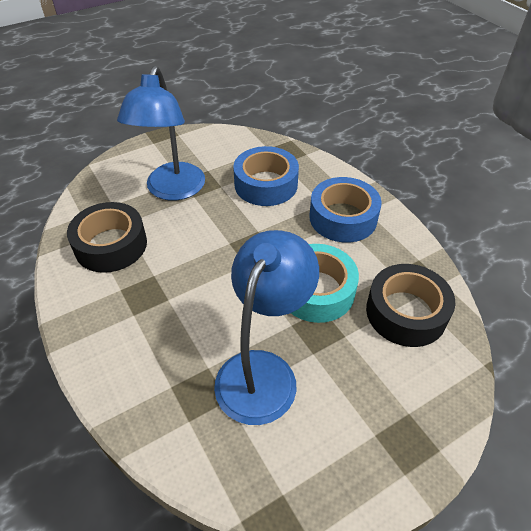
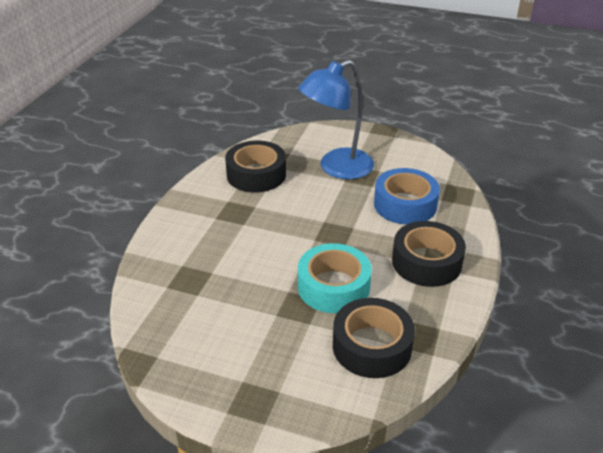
camera: 50 degrees right, 10 degrees down
blue lamp [214,230,319,425] -> none
blue tape [309,177,382,243] -> black tape [392,221,466,287]

